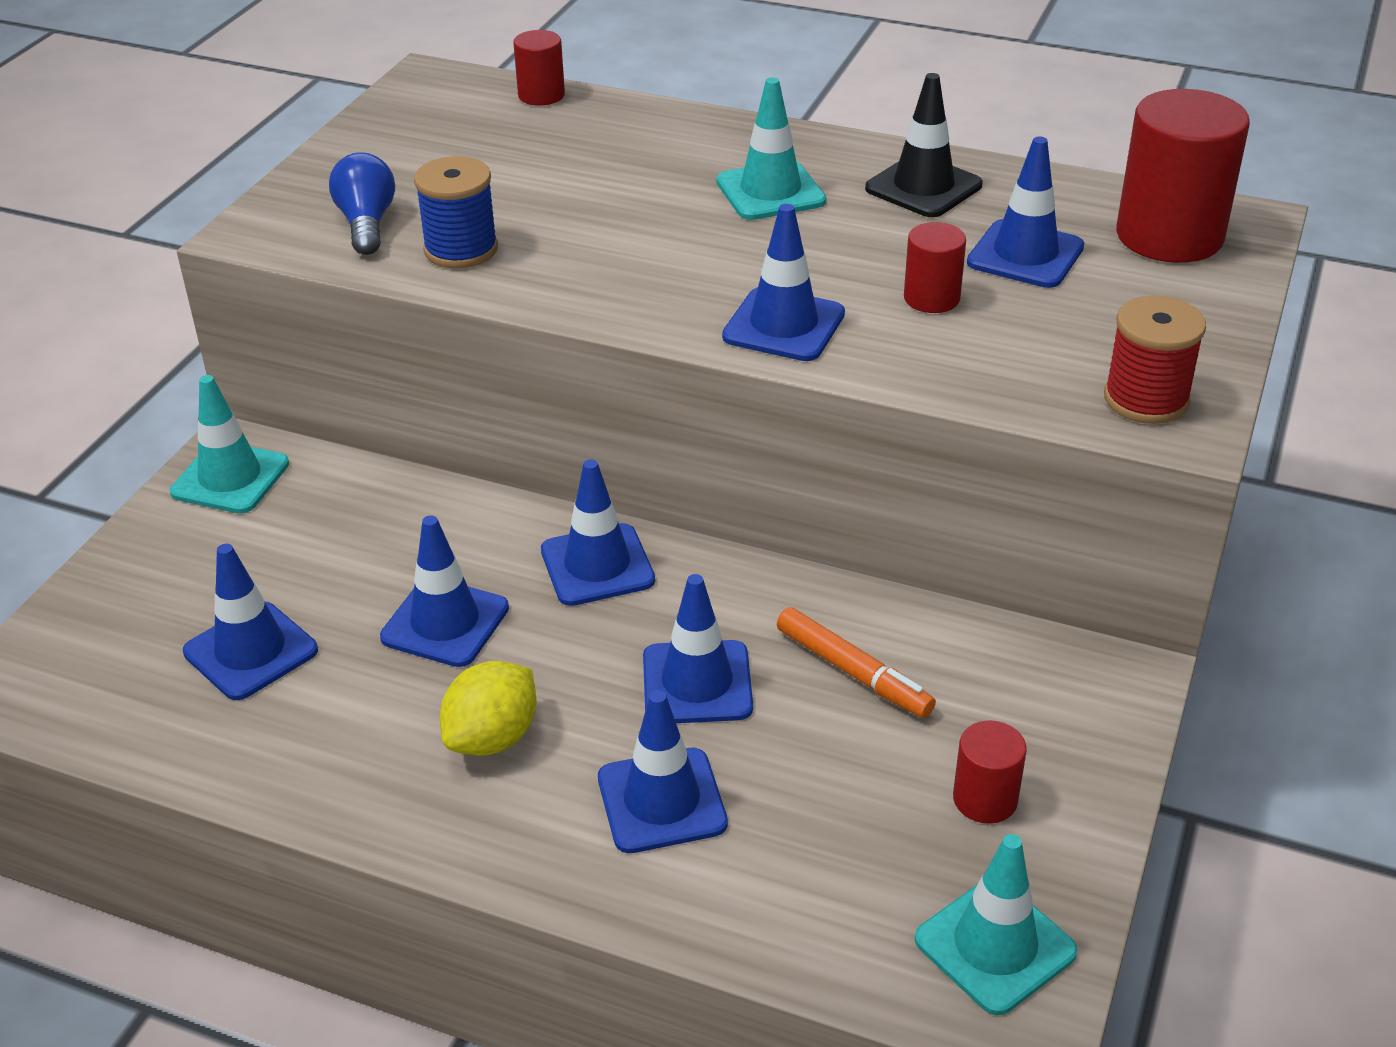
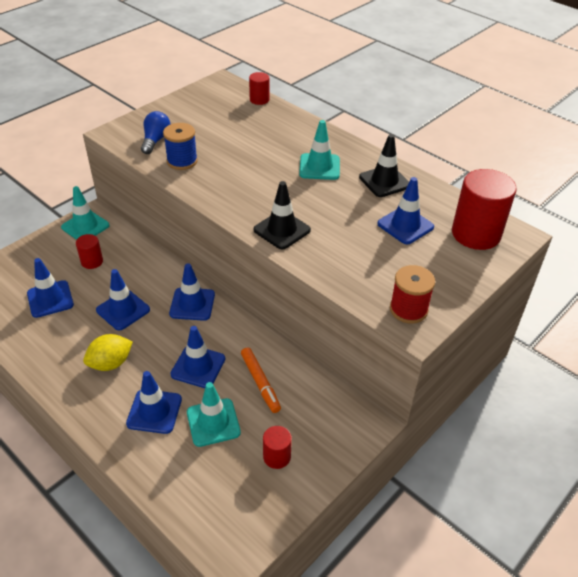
camera: 20 degrees right, 5 degrees up
blue traffic cone [722,204,845,361] -> black traffic cone [254,181,311,249]
red cylinder [904,222,966,313] -> red cylinder moved to [76,234,103,269]
turquoise traffic cone [915,834,1078,1015] -> turquoise traffic cone moved to [187,382,241,447]

